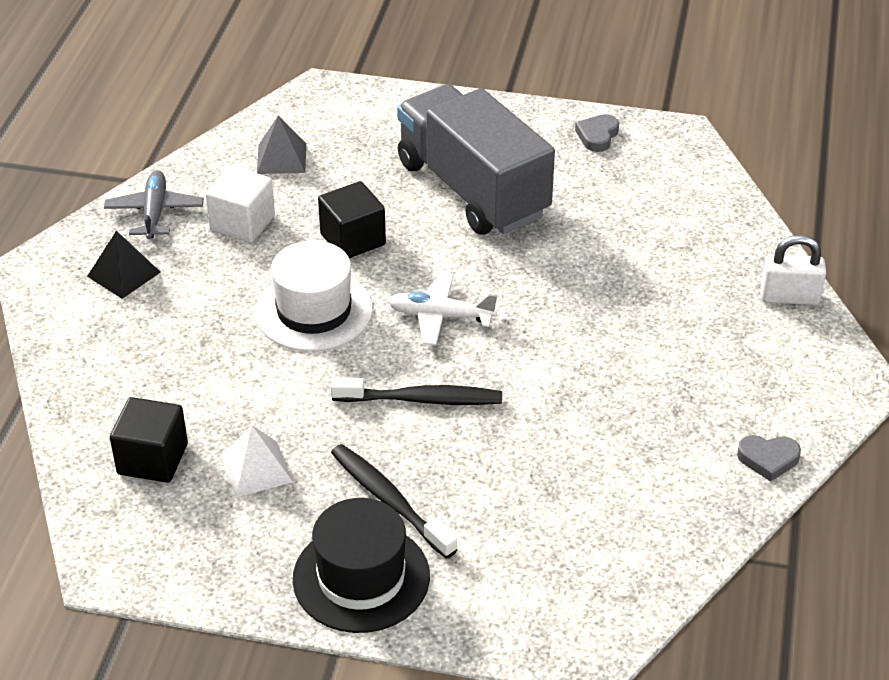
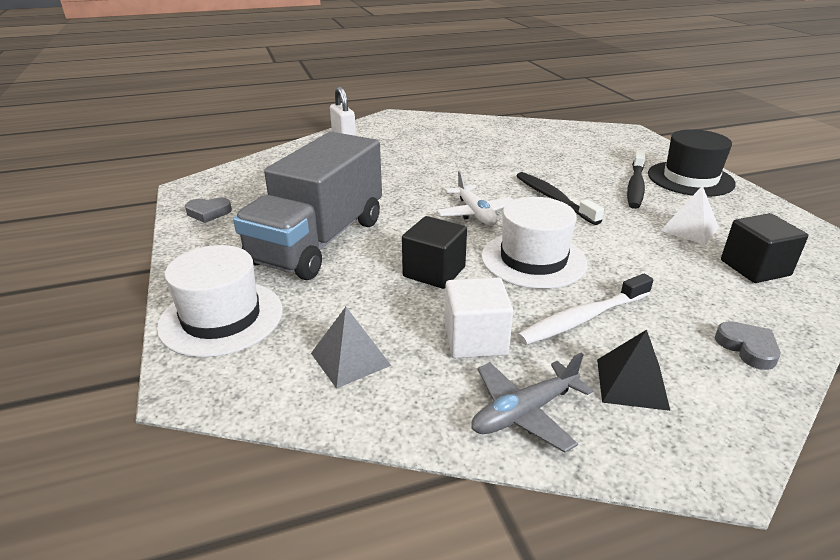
camera: 120 degrees left, 10 degrees down
grey heart [737,435,801,482] -> grey heart moved to [715,321,780,370]
none -> white hat [157,245,283,357]
none -> white toothbrush [517,274,653,345]

